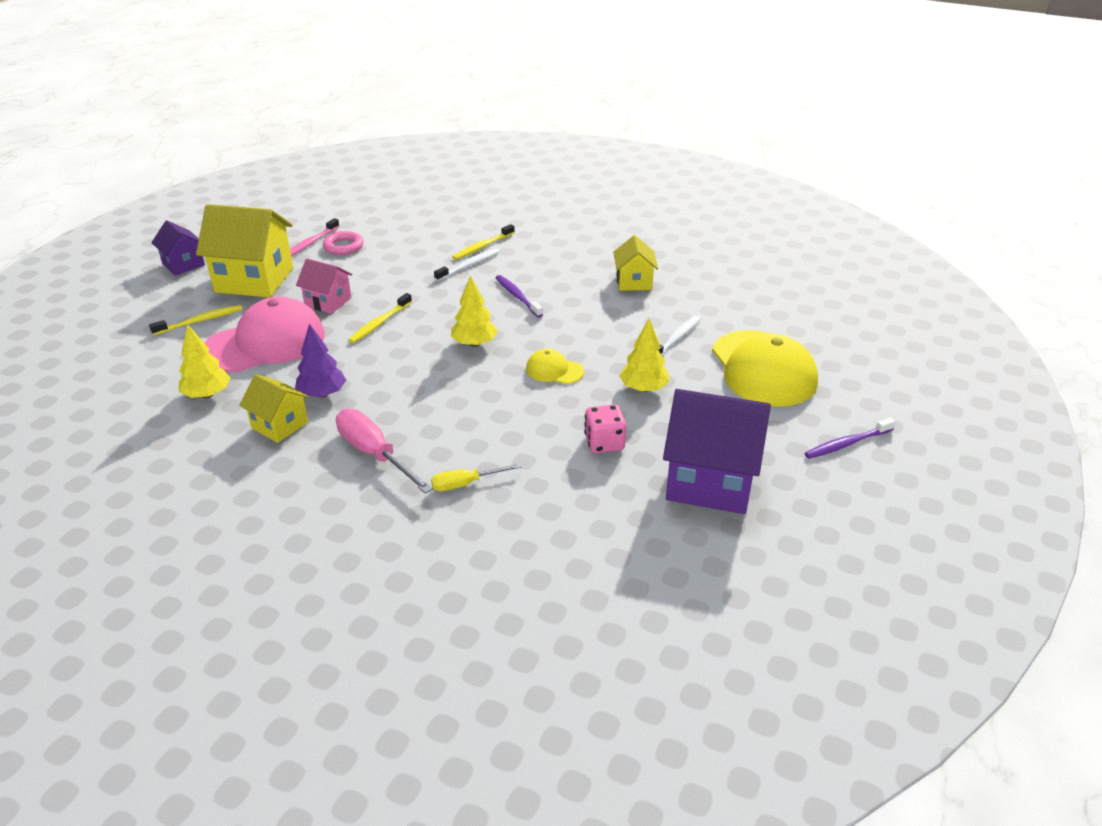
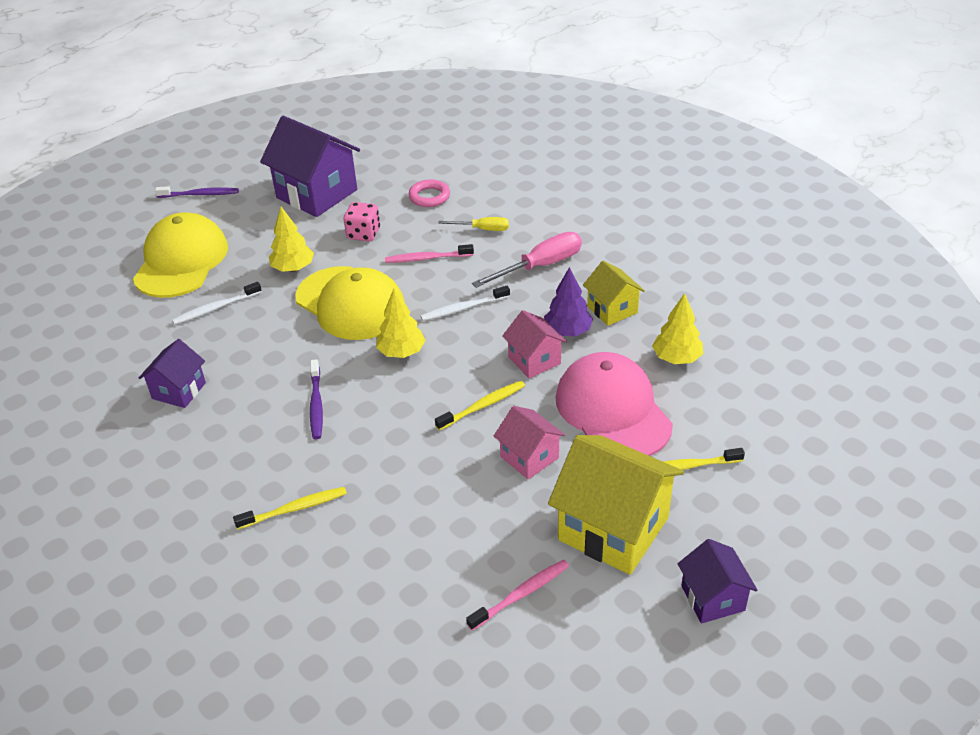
camera: 155 degrees left, 5 degrees up
pink cap [205,296,325,372] -> pink cap turned 75 degrees clockwise [556,352,673,456]
pink ring [323,231,363,255] -> pink ring moved to [408,179,450,207]
pink screwdriver [336,409,433,494] -> pink screwdriver turned 105 degrees counterclockwise [472,232,582,288]
white toothbrush [434,248,500,281] -> white toothbrush moved to [420,286,510,321]
yellow cap [526,349,584,384] -> yellow cap [295,266,405,340], size x2.13
yellow house [613,235,658,291] -> purple house [139,339,206,408]
none -> pink toothbrush [385,244,474,263]
none -> pink house [502,310,567,378]

